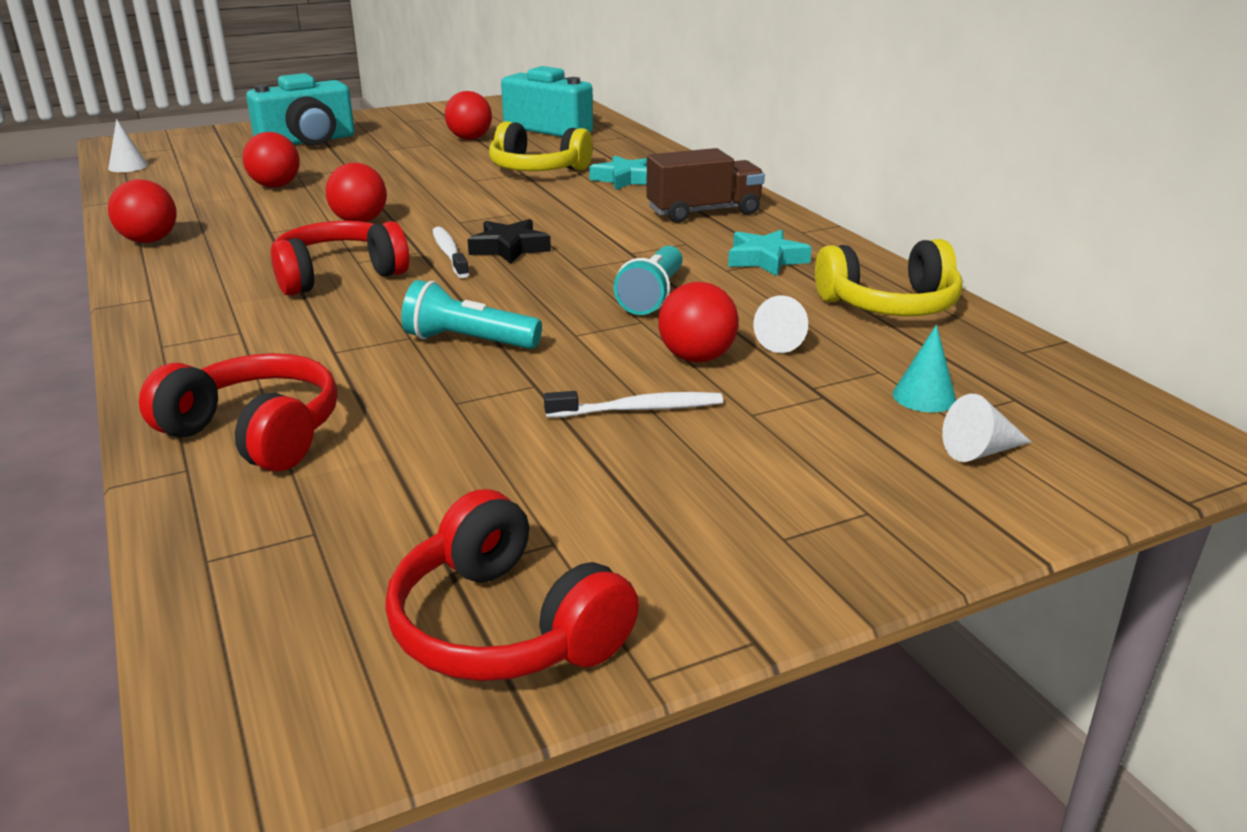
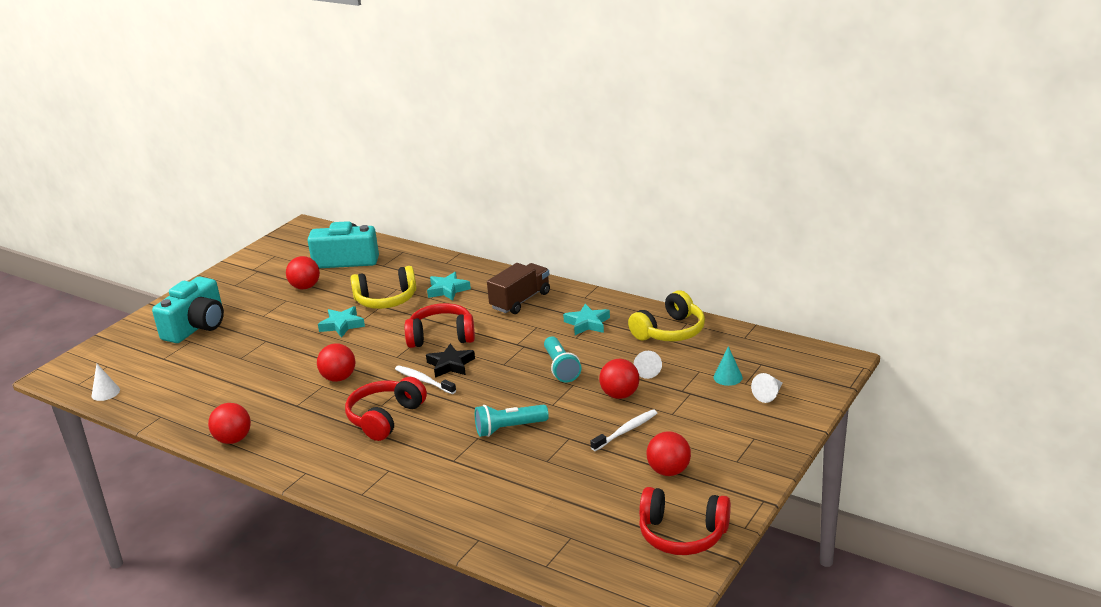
camera: 30 degrees left, 0 degrees up
red headphones [139,353,337,472] -> red headphones moved to [405,303,475,348]
red ball [243,132,300,188] -> red ball moved to [647,431,691,476]
none -> turquoise star [318,306,365,338]

